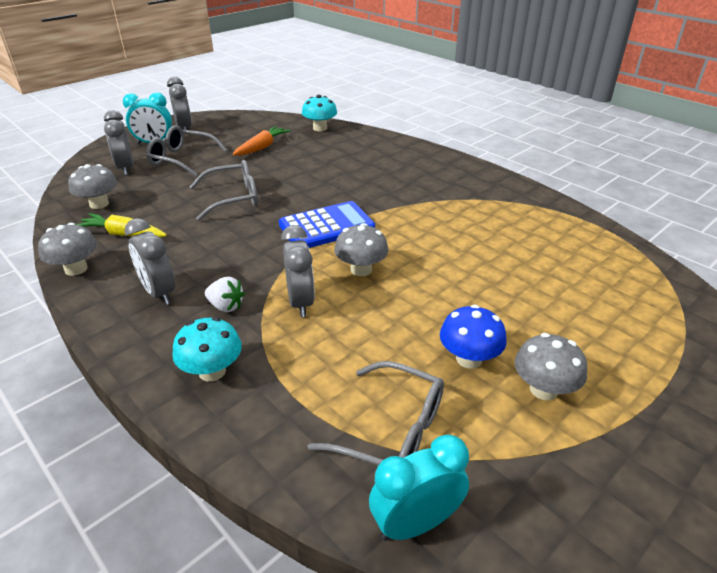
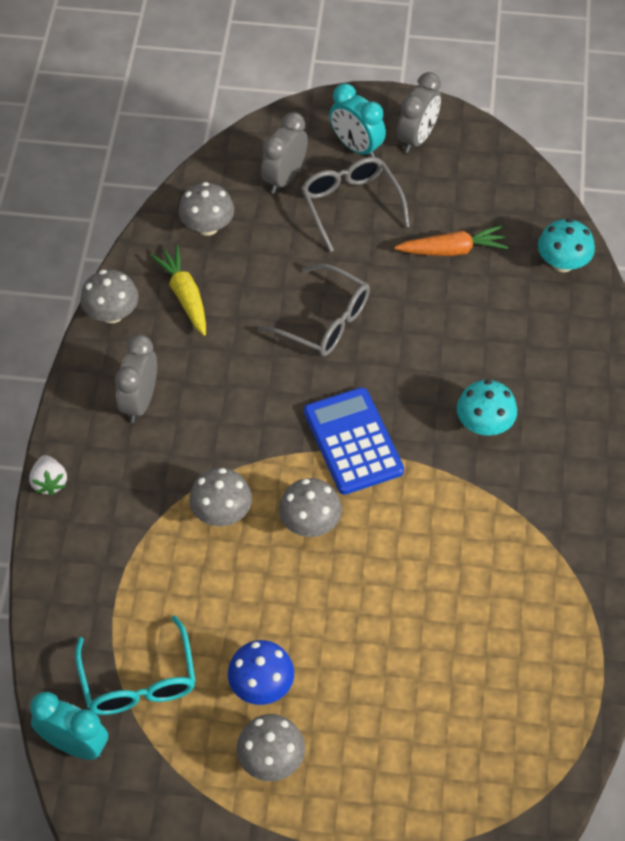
camera: 50 degrees right, 20 degrees up
turquoise mushroom [172,317,242,382] -> turquoise mushroom moved to [457,380,517,436]
white strawberry [205,277,245,312] -> white strawberry moved to [29,455,67,496]
blue calculator [279,201,375,248] -> blue calculator turned 135 degrees counterclockwise [304,387,404,495]
grey clock [281,225,315,317] -> grey mushroom [189,468,252,526]
grey glasses [307,361,444,465] -> turquoise glasses [75,616,196,715]

